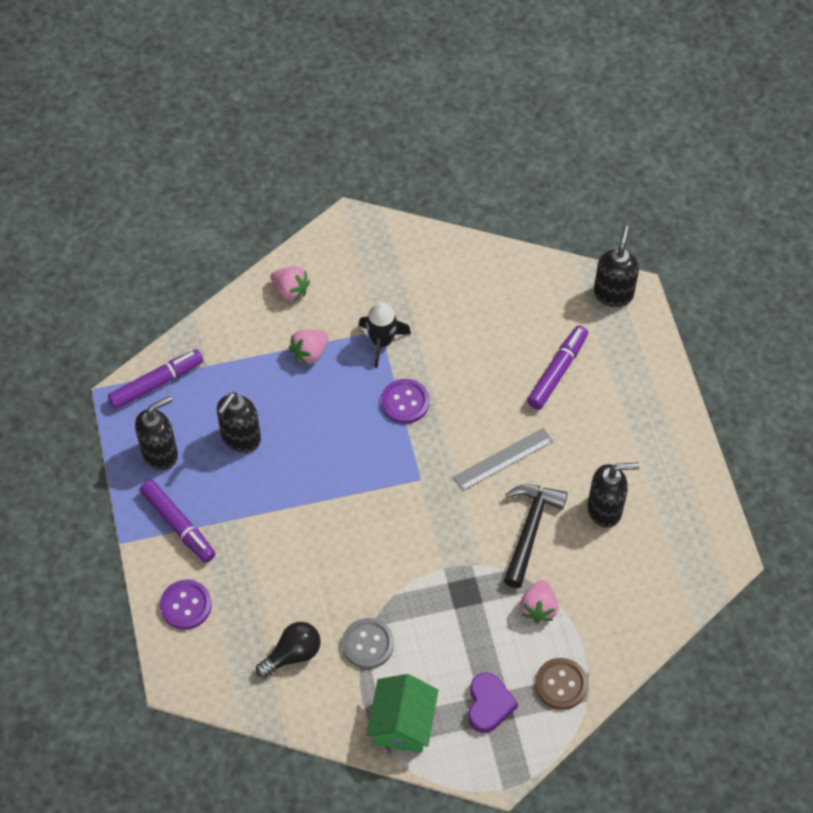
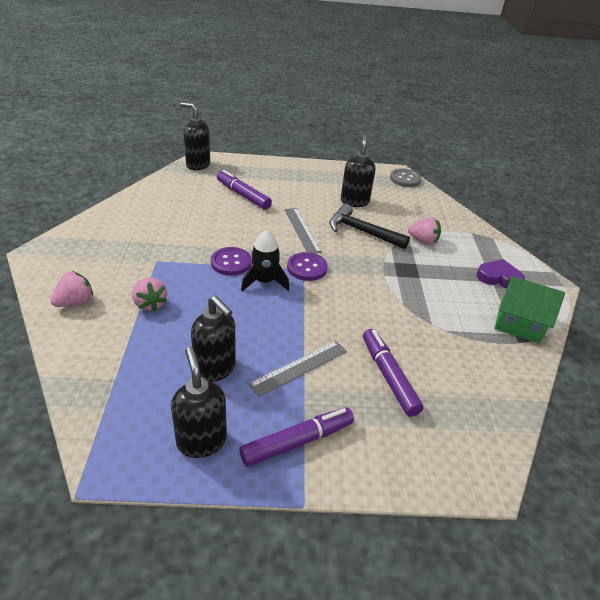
camera: 80 degrees left, 20 degrees down
purple marker [108,349,203,409] -> purple marker moved to [363,329,423,417]
purple button [160,580,212,630] -> purple button moved to [287,252,328,281]
black light bulb [256,622,321,678] -> none
grey button [342,618,394,669] -> grey button moved to [390,169,422,187]
black rocket [359,302,411,368] -> black rocket moved to [241,230,289,291]
brown button [535,658,588,710] -> none
none -> grey ruler [249,341,347,397]

